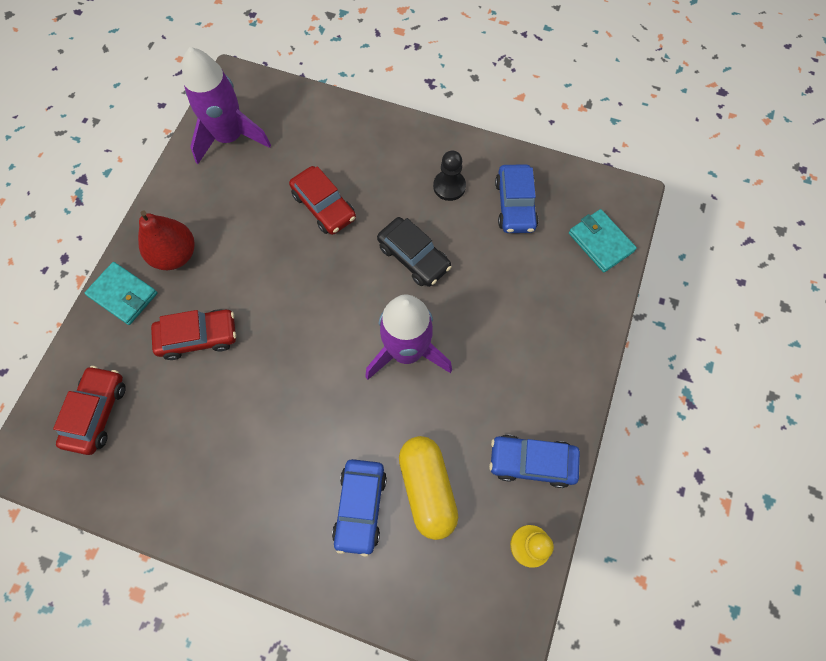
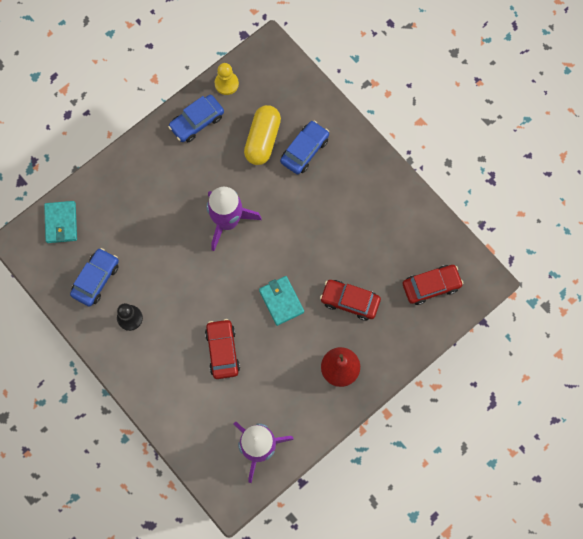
camera: 150 degrees left, 5 degrees up
red car [53,366,126,455] -> red car turned 150 degrees counterclockwise [403,265,463,305]
turquoise wallet [84,262,157,325] -> turquoise wallet moved to [259,276,304,326]
black car [377,217,452,287] -> none
blue car [489,435,580,488] -> blue car turned 105 degrees clockwise [168,95,224,142]

